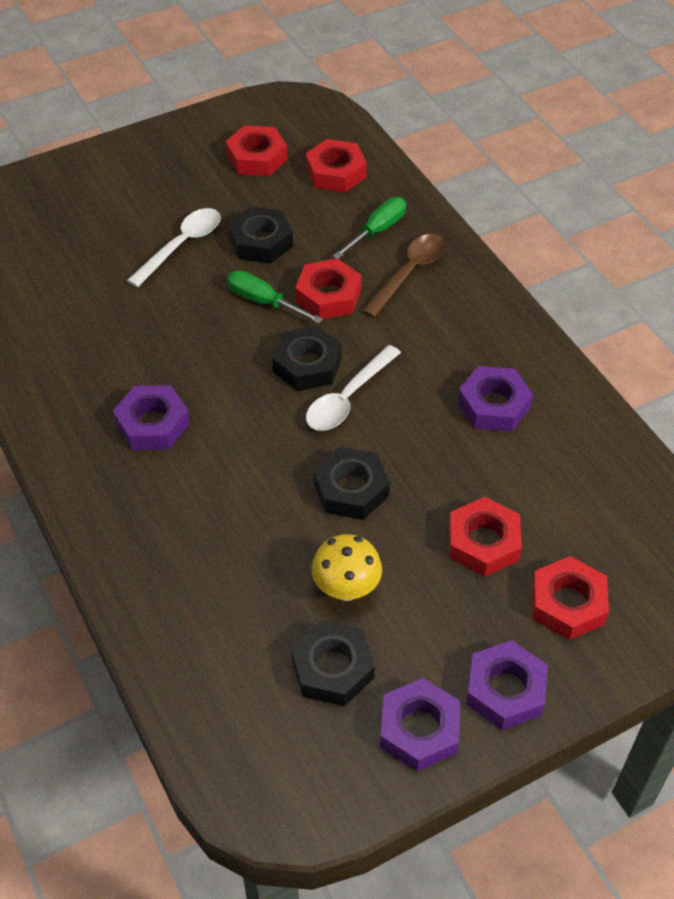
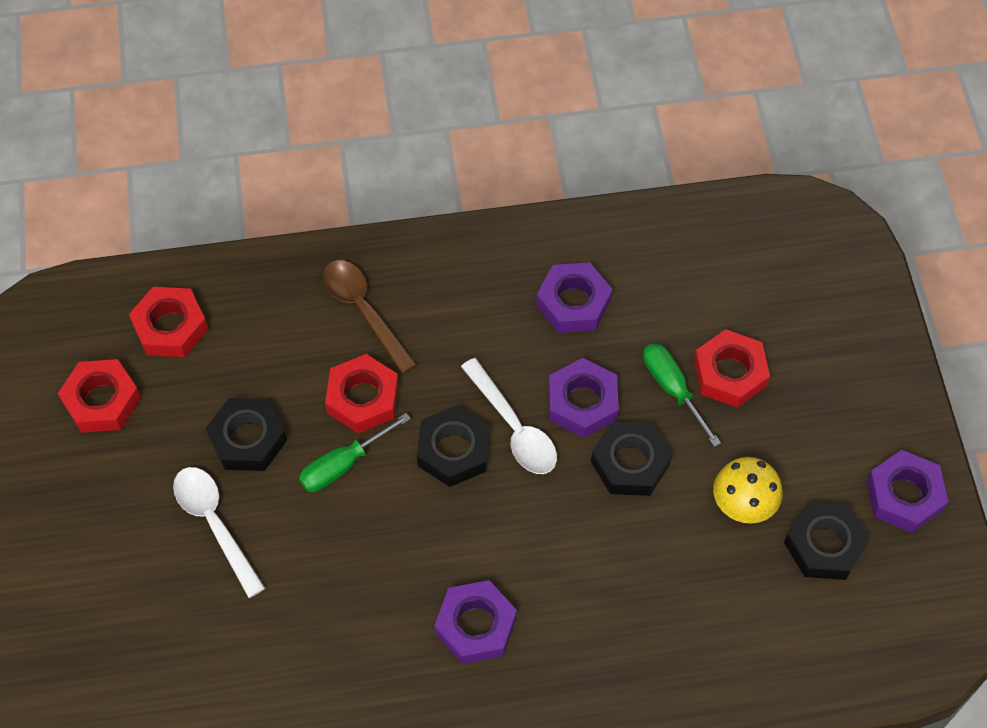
camera: 70 degrees left, 10 degrees up
green screwdriver [333,197,406,259] -> green screwdriver moved to [643,343,721,447]
purple nut [466,640,548,730] -> purple nut moved to [549,358,619,438]
red nut [532,556,609,640] -> none

